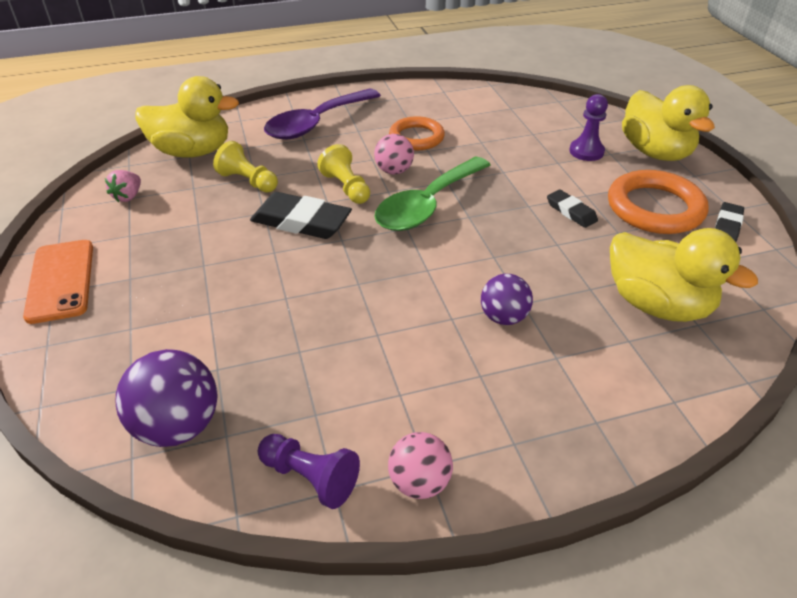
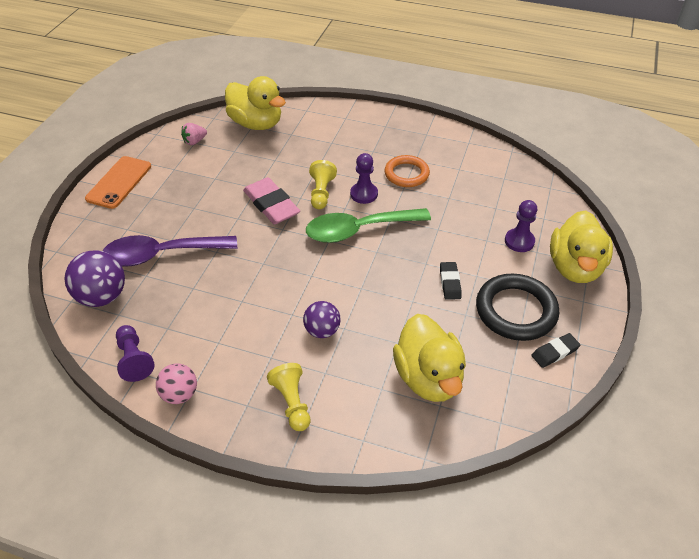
camera: 35 degrees right, 5 degrees up
yellow pawn [213,141,278,193] -> yellow pawn moved to [267,363,311,431]
black eraser [250,192,352,239] -> pink eraser [243,177,300,224]
purple spoon [264,88,381,140] -> purple spoon moved to [103,235,237,267]
pink ball [374,134,414,174] -> purple pawn [350,153,378,204]
orange ring [608,170,709,234] -> black ring [476,273,559,341]

